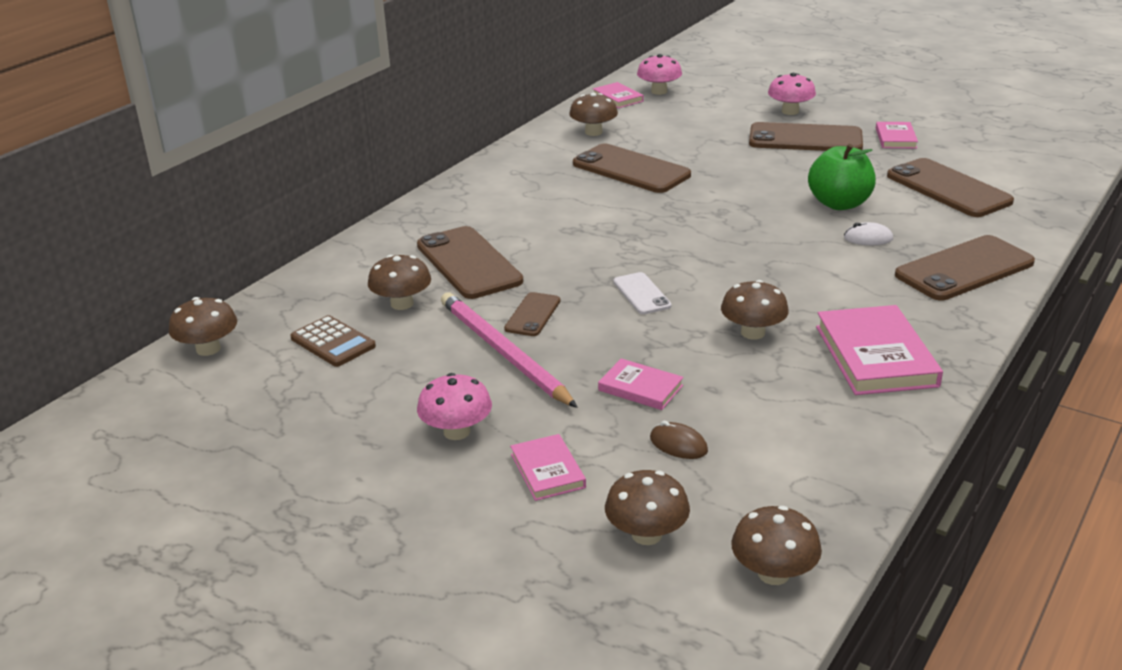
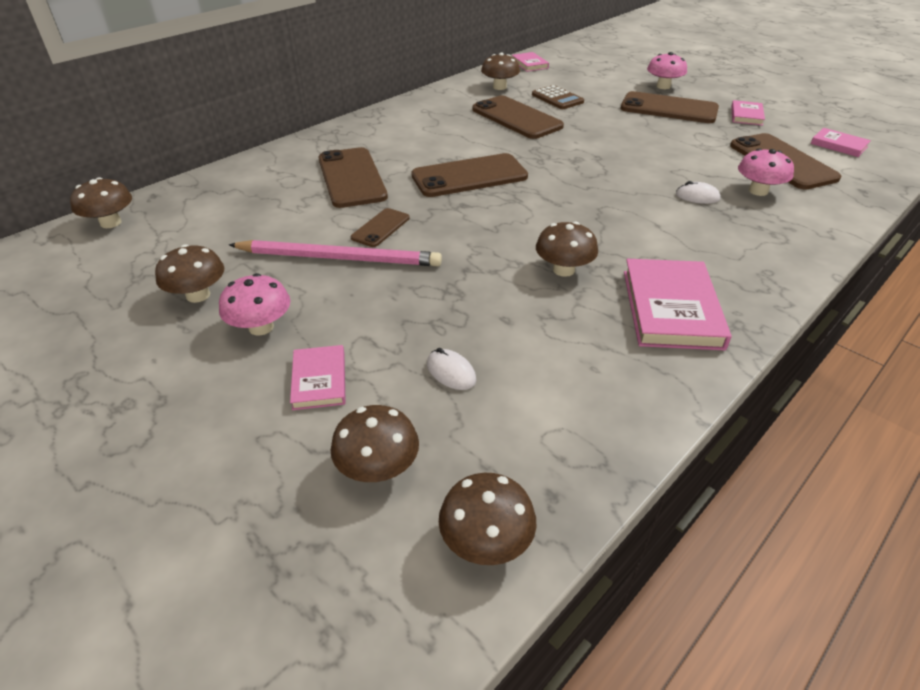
camera: 10 degrees right, 10 degrees up
brown calculator [290,315,376,367] -> brown calculator moved to [532,85,584,109]
brown mushroom [368,255,431,310] -> brown mushroom moved to [155,244,224,303]
pink pencil [441,292,578,408] -> pink pencil turned 120 degrees clockwise [229,240,442,266]
pink book [598,359,684,410] -> pink book moved to [811,128,871,157]
white phone [613,272,672,314] -> none
pink mushroom [637,54,682,95] -> pink mushroom moved to [738,148,794,196]
brown mouse [650,421,708,459] -> white mouse [427,348,476,390]
green apple [808,144,876,210] -> none
brown phone [895,235,1035,300] -> brown phone moved to [411,153,528,197]

